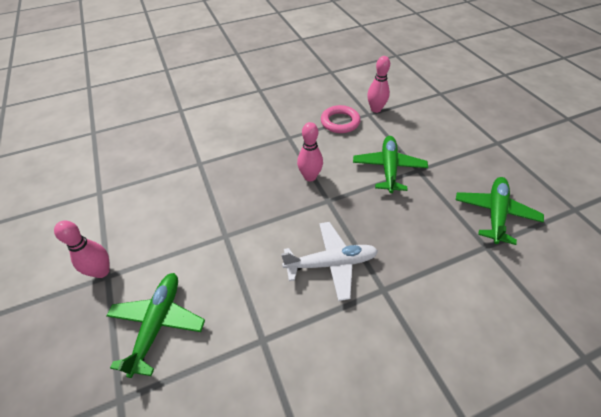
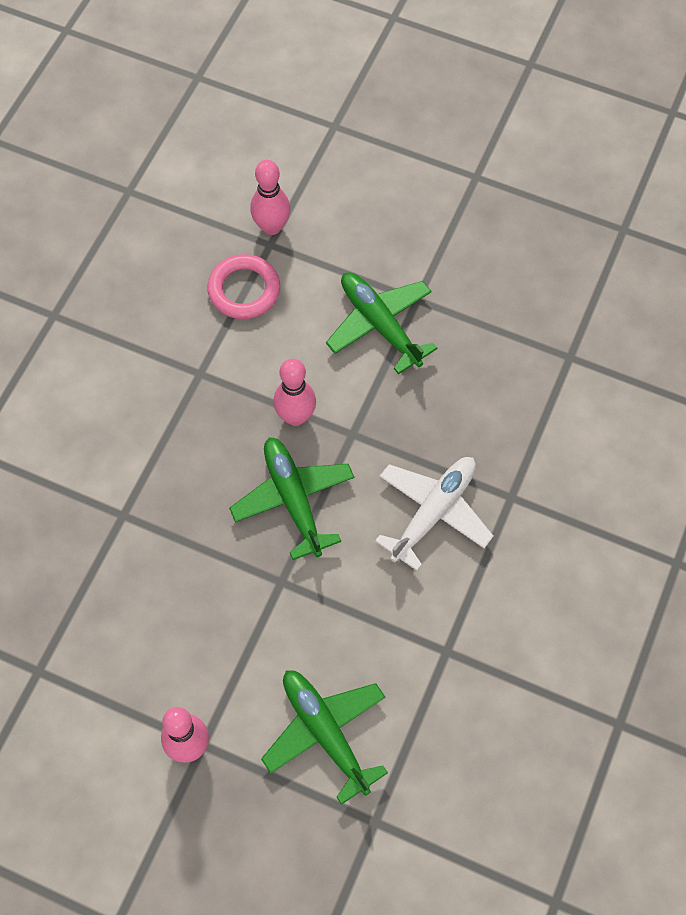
camera: 45 degrees left, 15 degrees up
green plane [456,177,544,245] -> green plane moved to [229,437,354,560]

